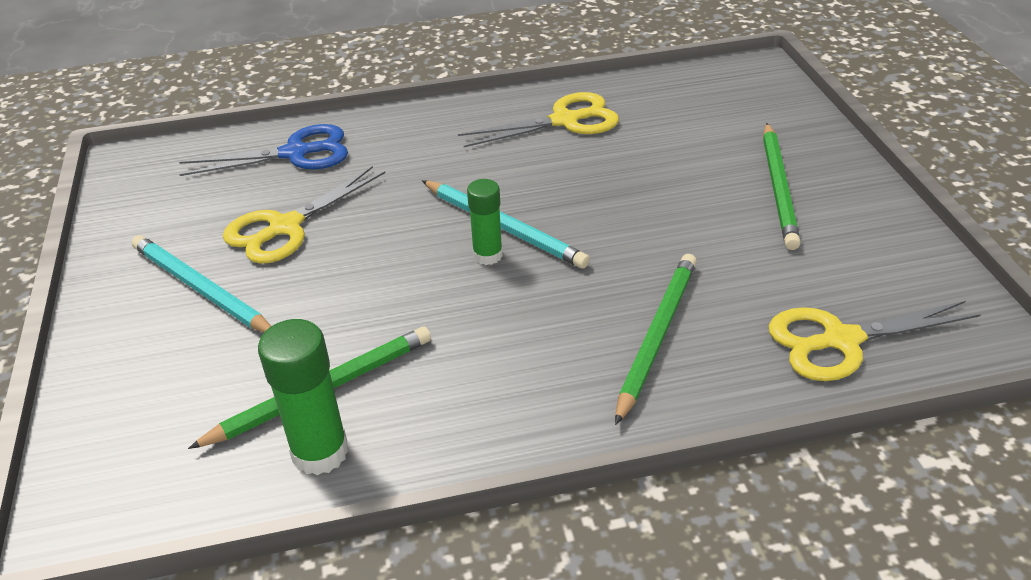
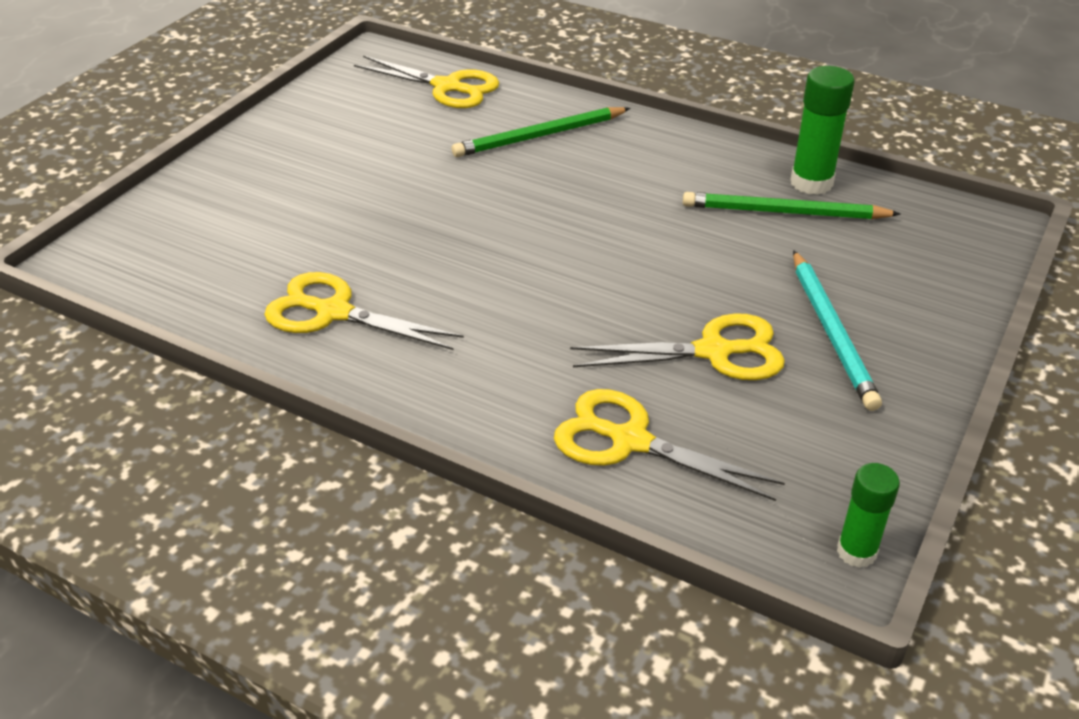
camera: 140 degrees left, 0 degrees up
blue scissors [179,124,348,176] -> yellow scissors [554,389,785,501]
turquoise pencil [422,180,590,269] -> none
green glue stick [467,179,503,265] -> green glue stick moved to [837,463,900,568]
green pencil [763,123,801,250] -> none

